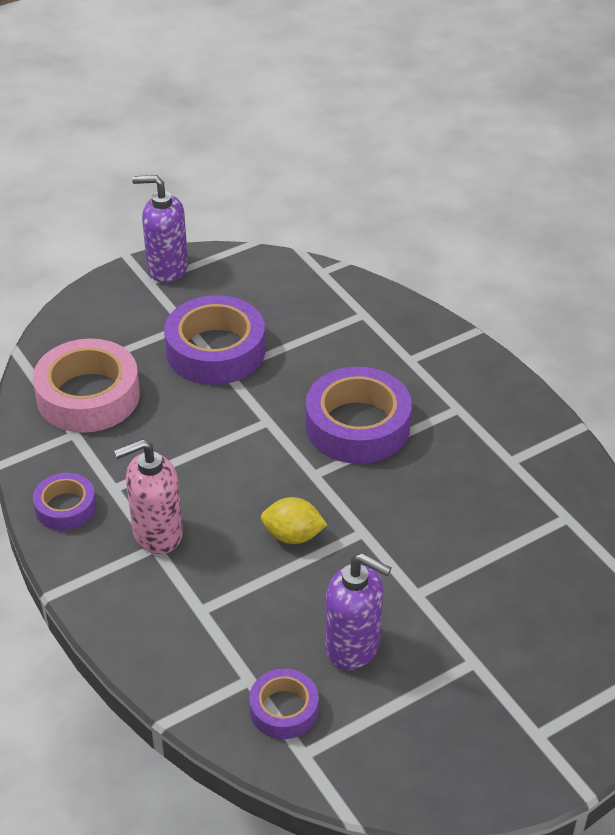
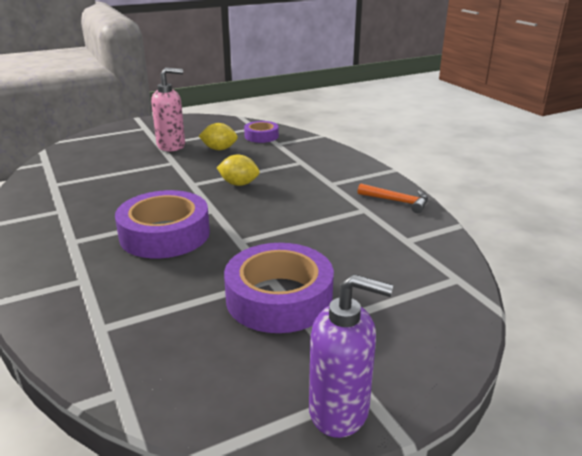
camera: 175 degrees left, 15 degrees down
pink tape [33,338,140,433] -> none
purple tape [33,473,96,531] -> orange hammer [358,183,428,213]
pink soap dispenser [114,439,183,554] -> pink soap dispenser moved to [151,67,185,151]
purple soap dispenser [325,553,391,670] -> yellow lemon [199,123,238,150]

